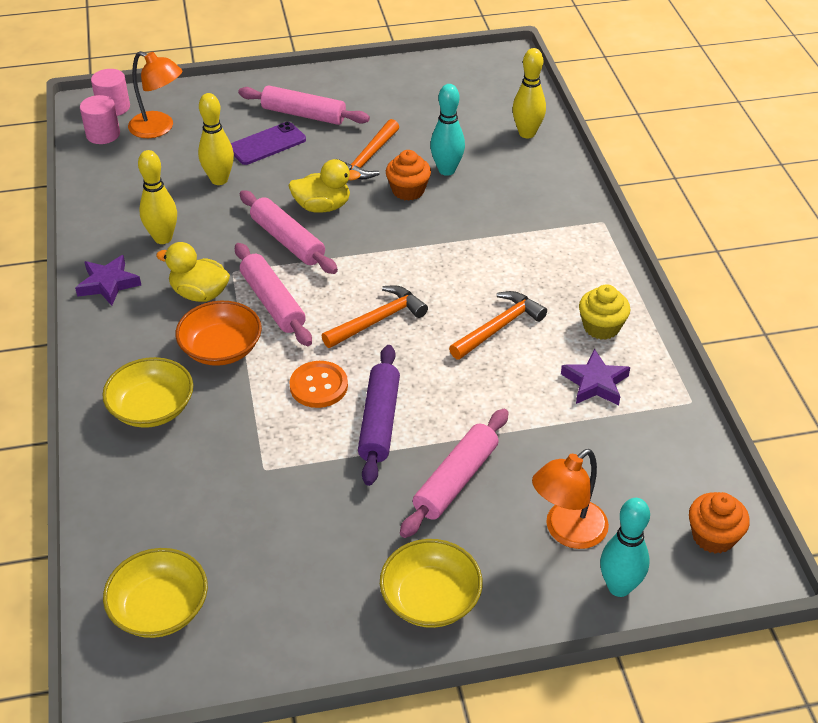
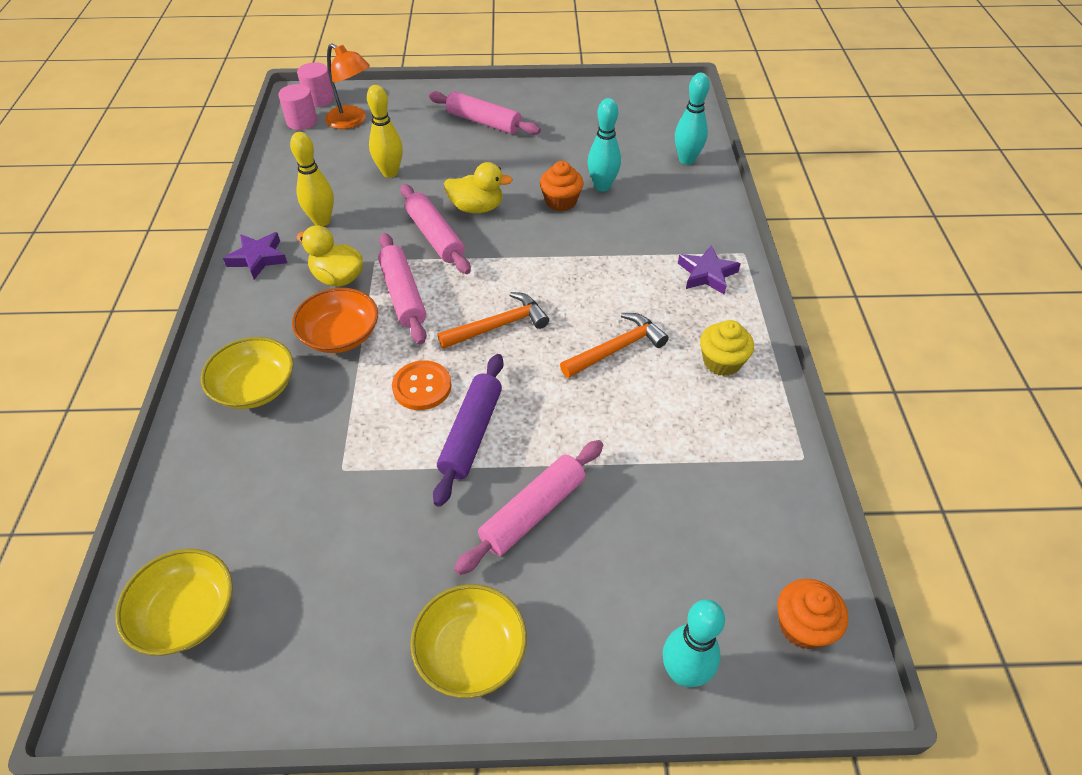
camera: 10 degrees right, 5 degrees up
purple phone [231,122,306,165] -> none
orange hammer [338,119,399,179] -> none
yellow bowling pin [512,48,546,139] -> turquoise bowling pin [675,73,710,165]
orange lamp [532,449,609,549] -> none
purple star [561,349,630,405] -> purple star moved to [678,245,741,294]

